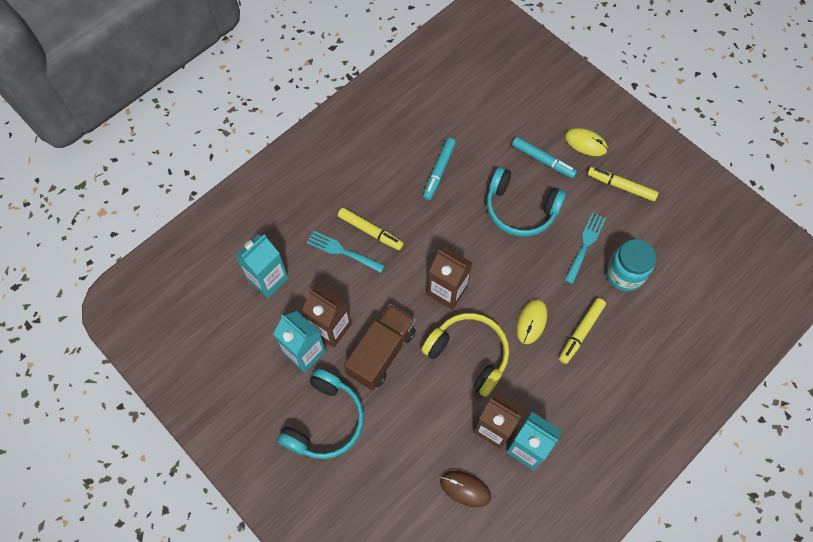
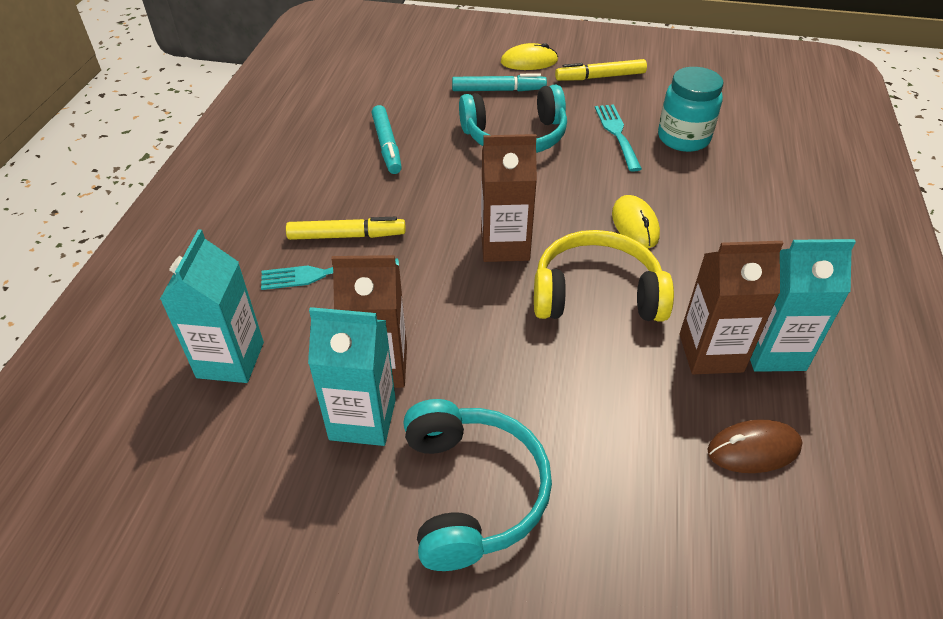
camera: 35 degrees left, 20 degrees down
brown truck [344,304,416,390] -> none
yellow marker [559,298,606,364] -> none

